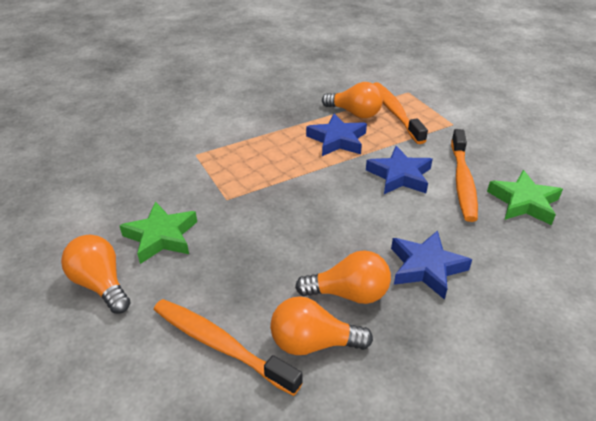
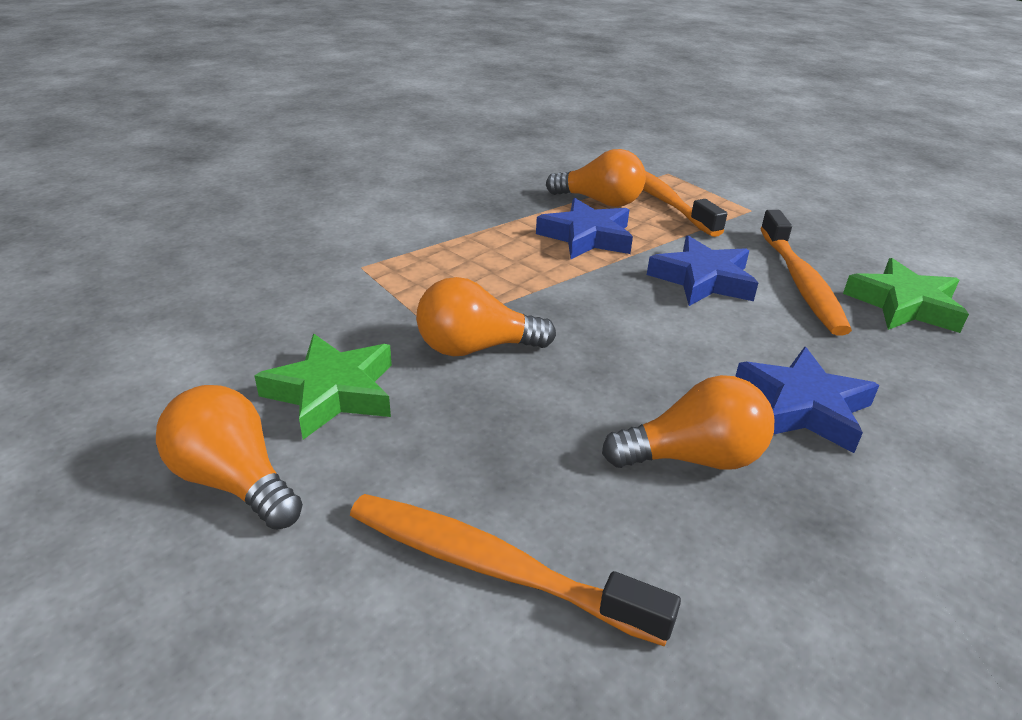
camera: 10 degrees left, 5 degrees down
orange light bulb [270,296,373,355] -> orange light bulb moved to [416,277,556,356]

